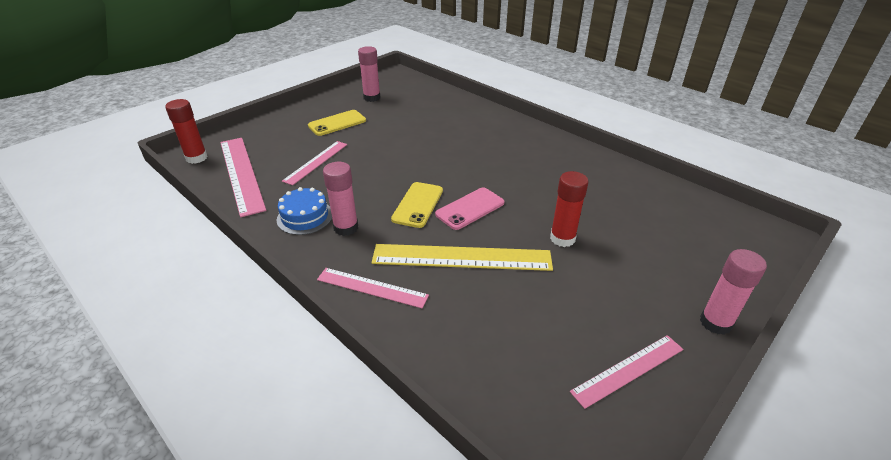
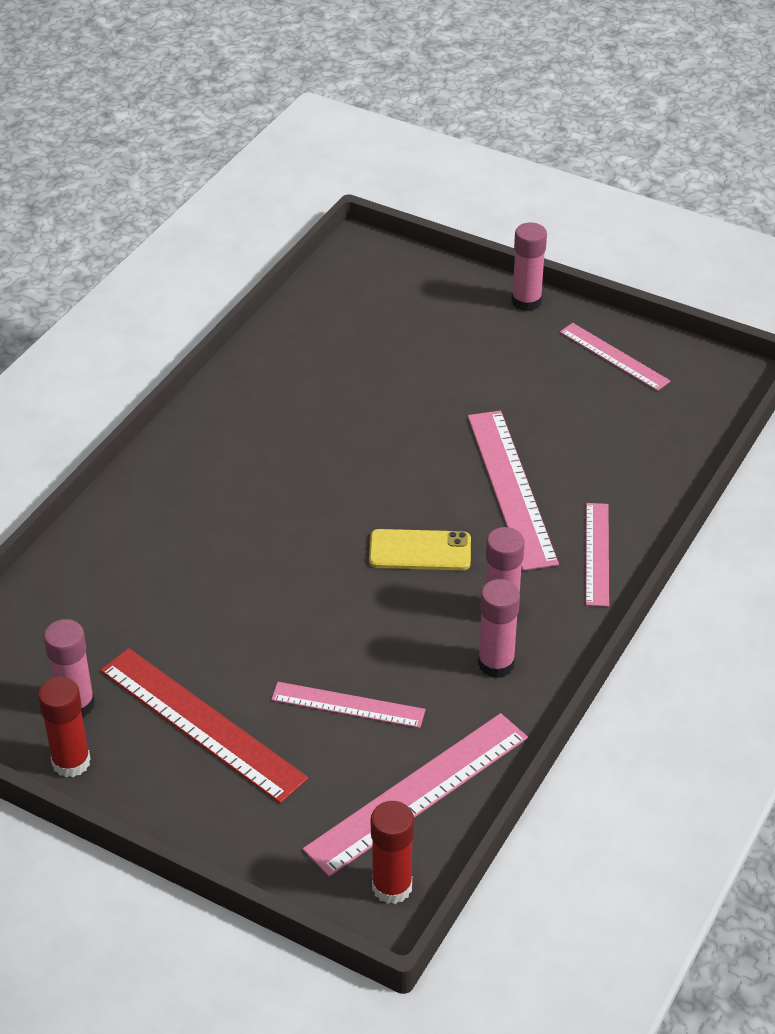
camera: 105 degrees left, 5 degrees up
blue cake [277,187,332,235] -> pink glue stick [478,579,520,678]
yellow phone [308,110,366,136] -> red ruler [100,648,309,804]
yellow ruler [371,244,553,271] -> pink ruler [468,411,559,571]
pink phone [435,187,504,230] -> none
red glue stick [550,171,589,247] -> red glue stick moved to [38,677,91,777]

